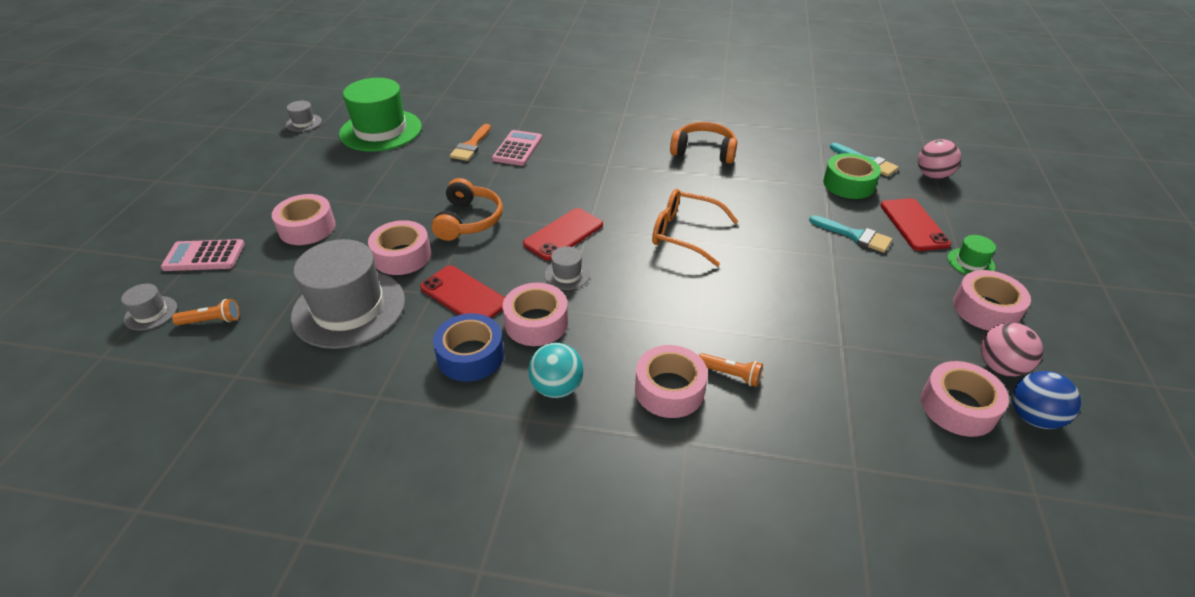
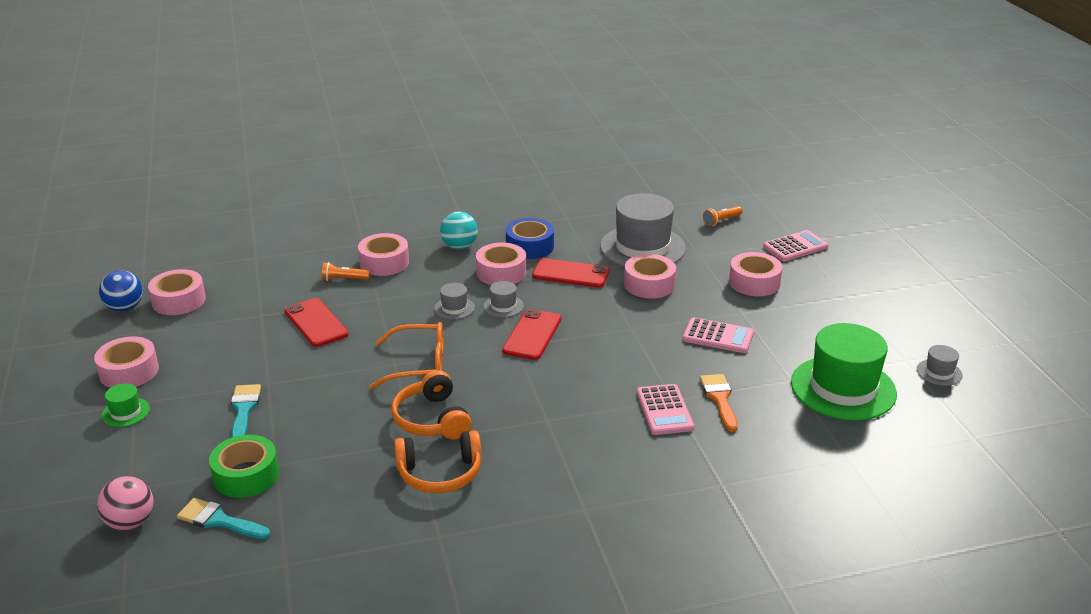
camera: 155 degrees right, 10 degrees down
grey hat [121,284,177,330] -> grey hat moved to [434,283,475,319]
orange headphones [432,178,503,241] -> orange headphones moved to [391,370,471,440]
turquoise brush [809,215,892,253] -> turquoise brush turned 75 degrees clockwise [231,384,261,437]
red phone [880,198,951,251] -> red phone moved to [285,298,349,347]
pink ball [981,323,1043,376] -> none
none -> pink calculator [682,317,754,353]

